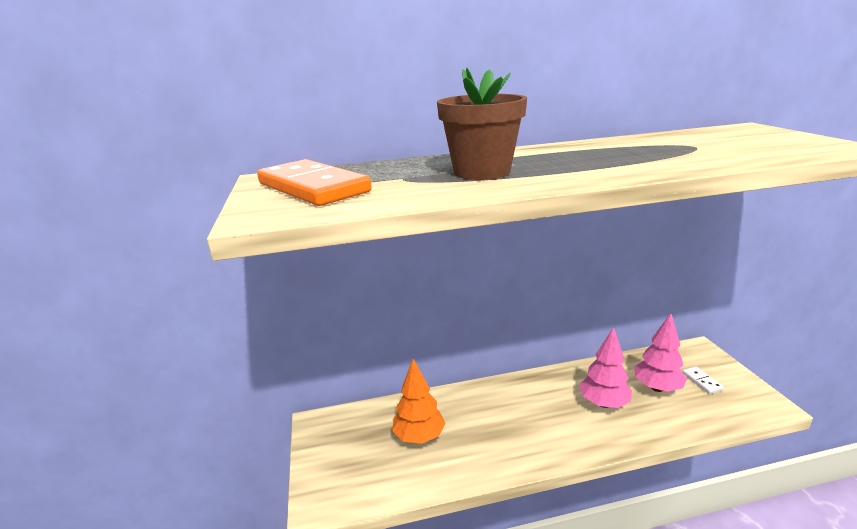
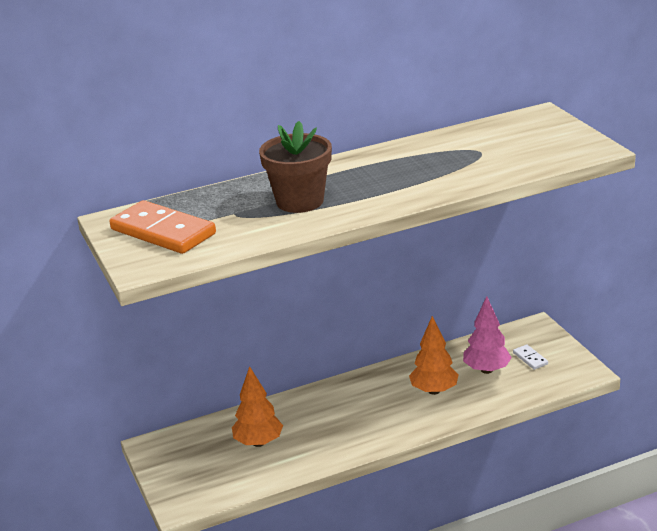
camera: 10 degrees left, 5 degrees up
pink tree [579,327,632,408] -> orange tree [409,316,459,395]

